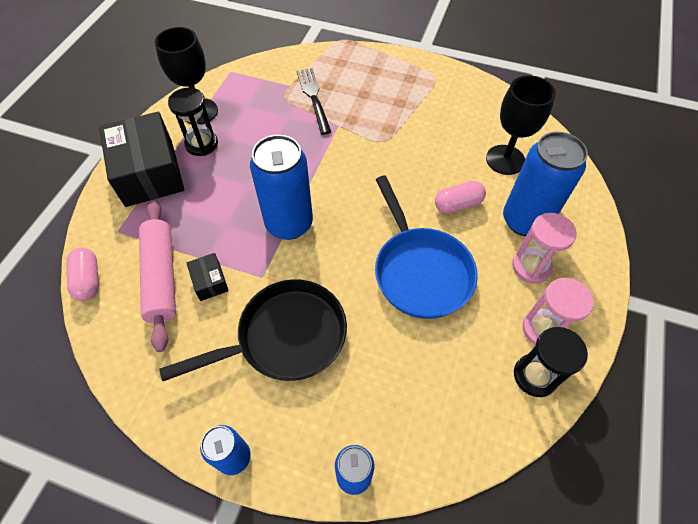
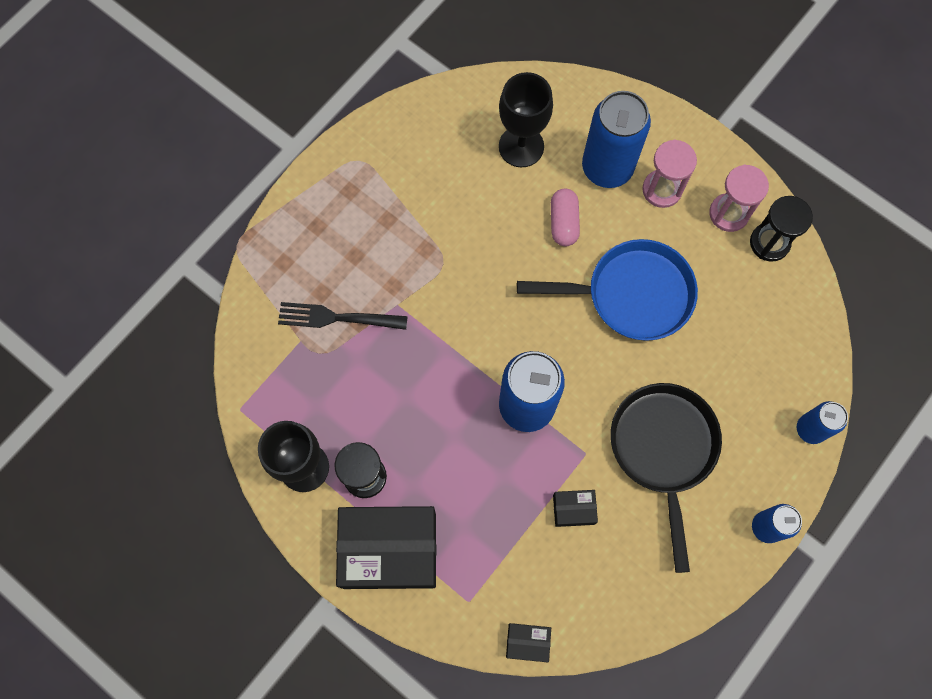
camera: 70 degrees left, 15 degrees up
pink capsule [66,248,99,301] -> black box [506,623,551,662]
pink rolling pin [139,200,176,352] -> none

